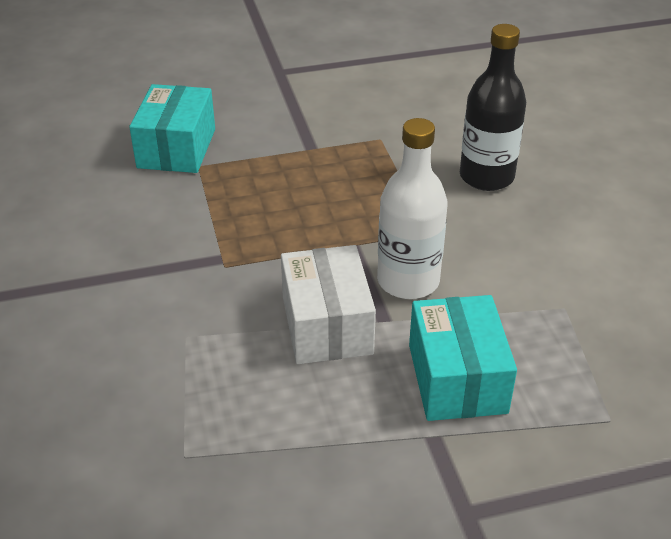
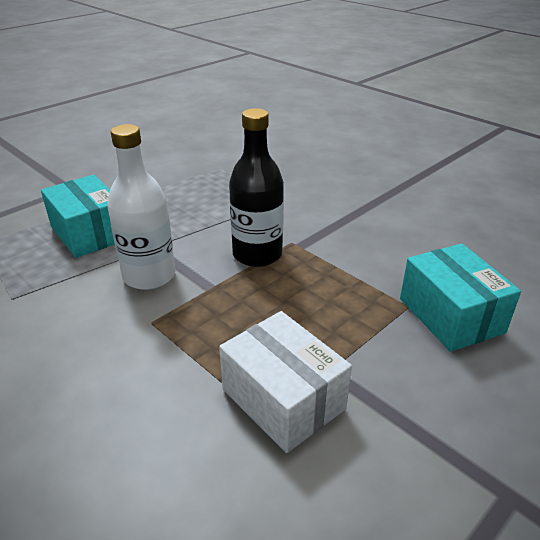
camera: 150 degrees right, 5 degrees down
white box [281,245,376,364] -> white box moved to [219,311,352,453]
black bottle [460,24,526,191] -> black bottle moved to [229,108,284,267]

